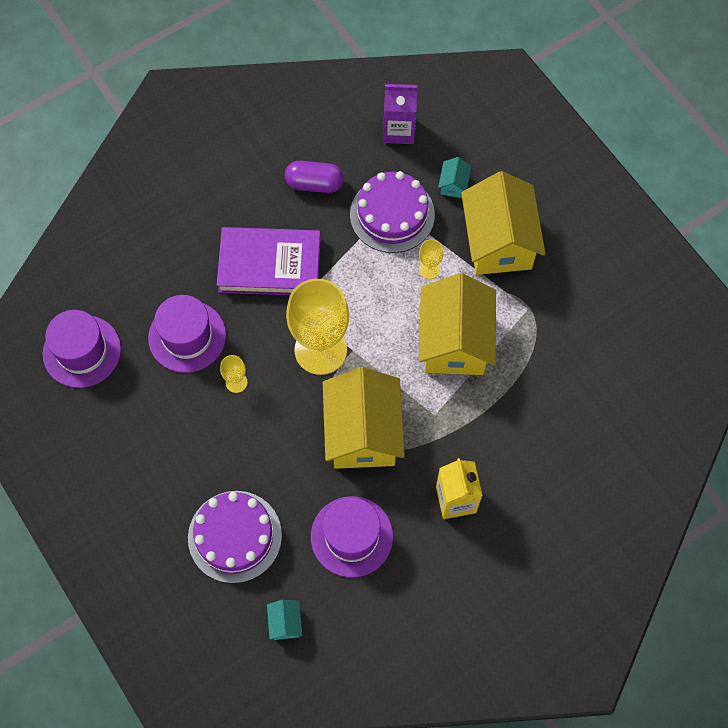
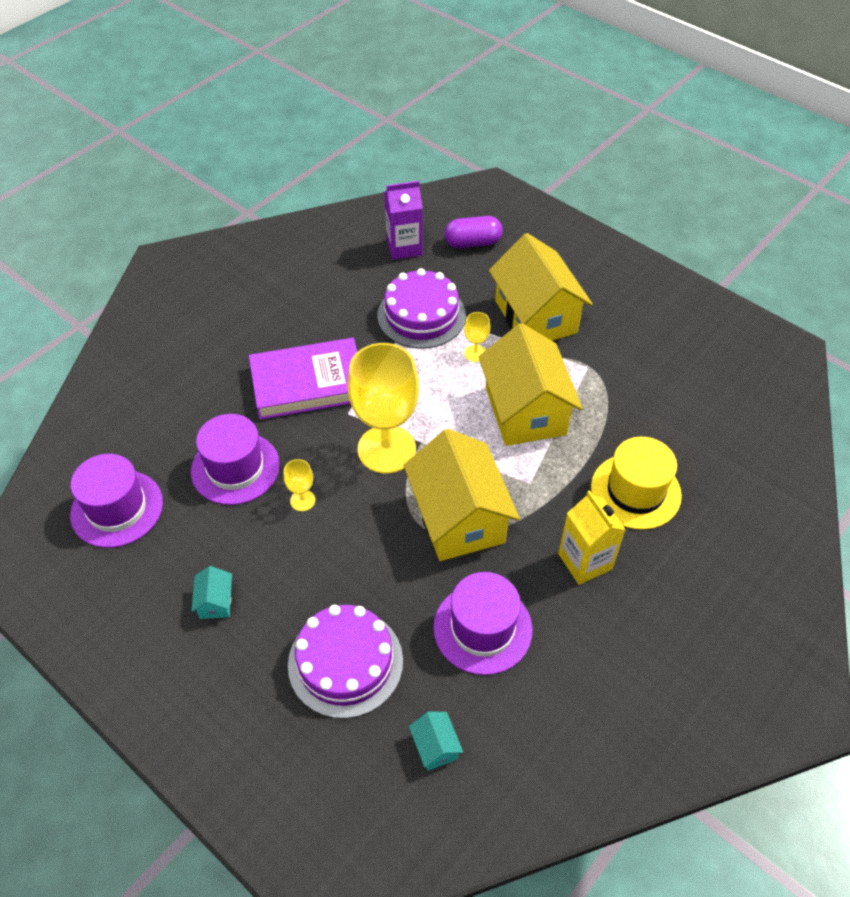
camera: 15 degrees left, 15 degrees down
purple capsule [285,161,344,193] -> purple capsule moved to [444,216,503,248]
turquoise house [438,157,471,198] -> turquoise house moved to [191,566,232,619]
none -> yellow hat [591,437,682,530]

